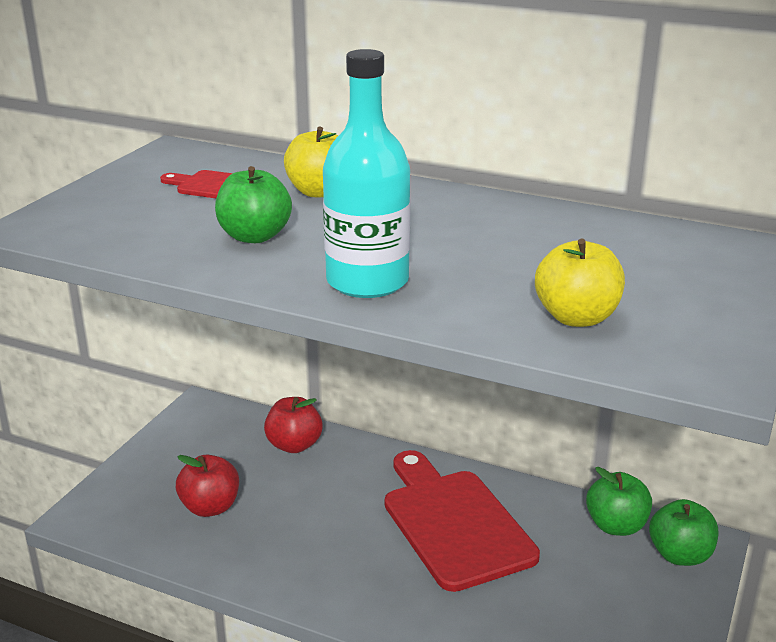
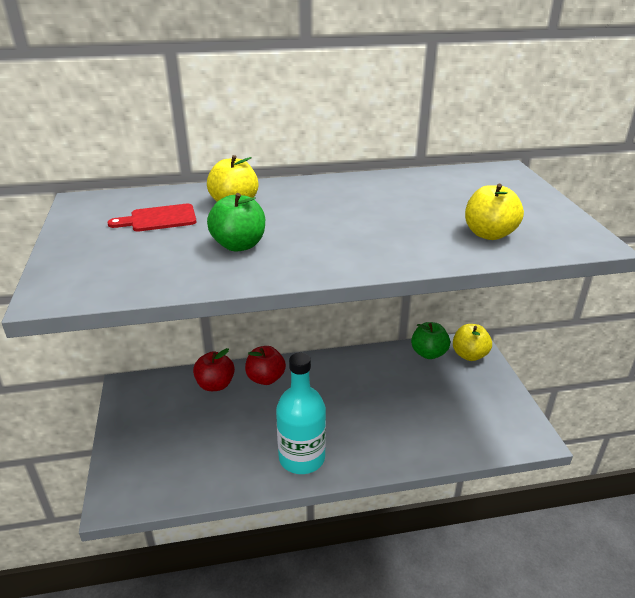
camera: 35 degrees left, 5 degrees up
red apple [176,455,239,517] -> red apple moved to [245,346,286,385]
turquoise bottle [323,49,411,298] -> turquoise bottle moved to [276,353,326,474]
red cutting board [385,450,540,592] -> none
green apple [649,499,718,566] -> yellow apple [453,324,492,361]

